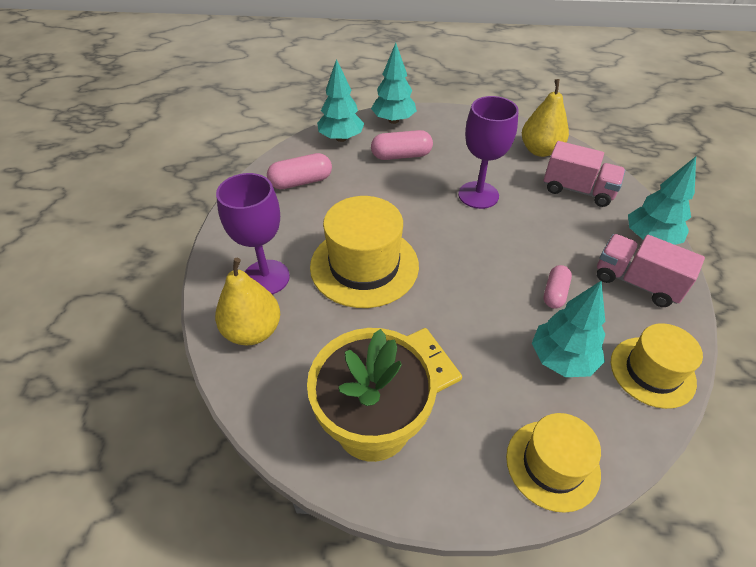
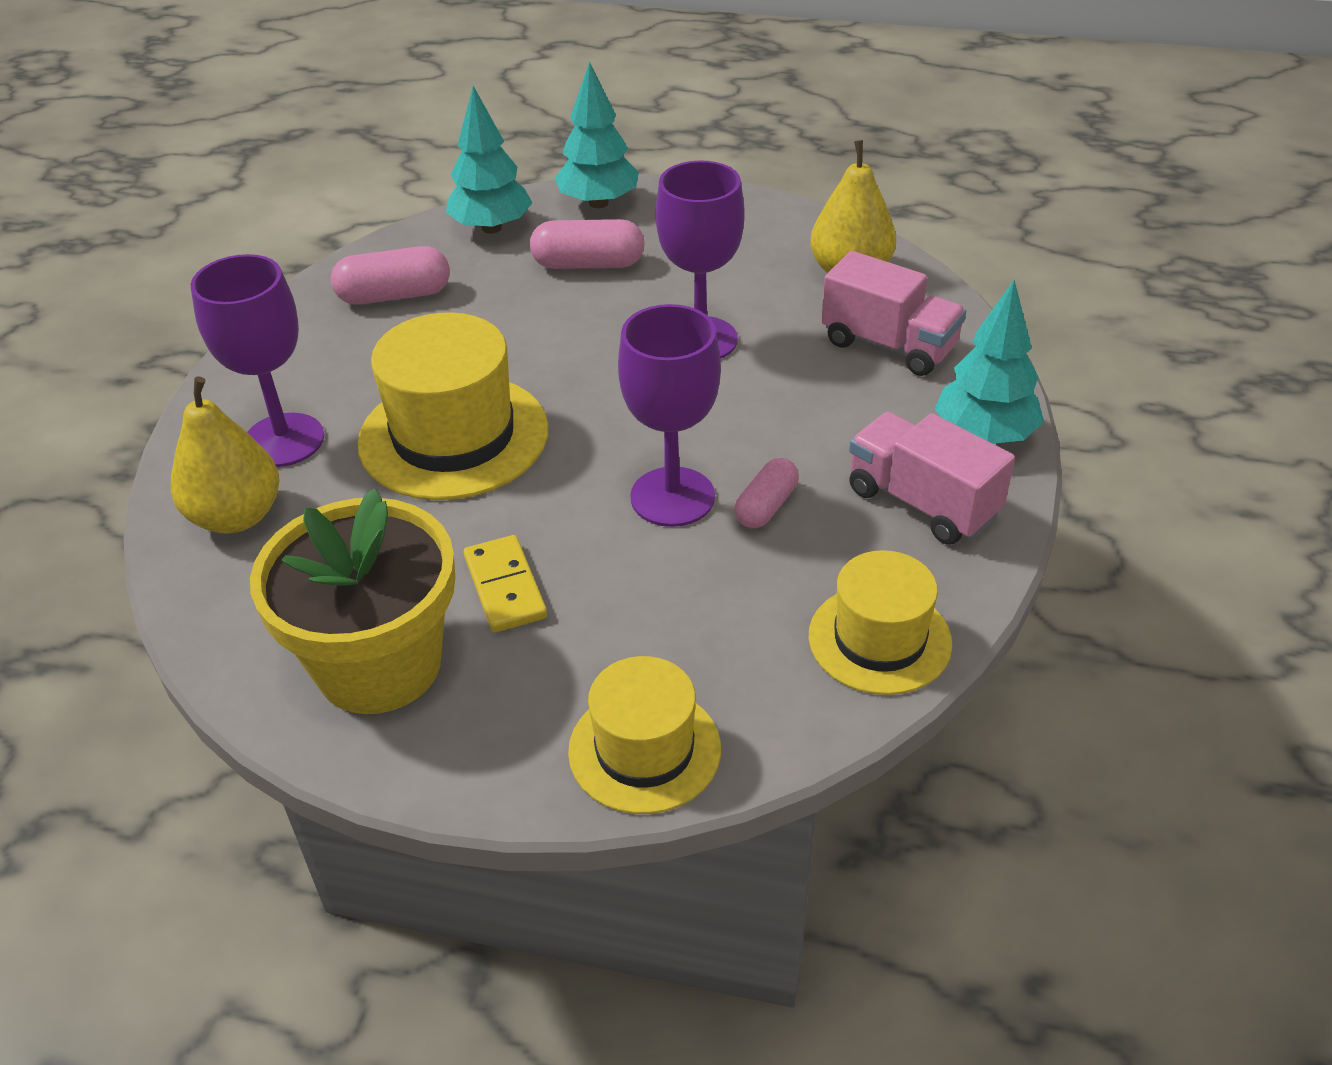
camera: 10 degrees right, 5 degrees down
turquoise tree [532,281,605,377] -> none
none -> purple goblet [618,304,721,527]

